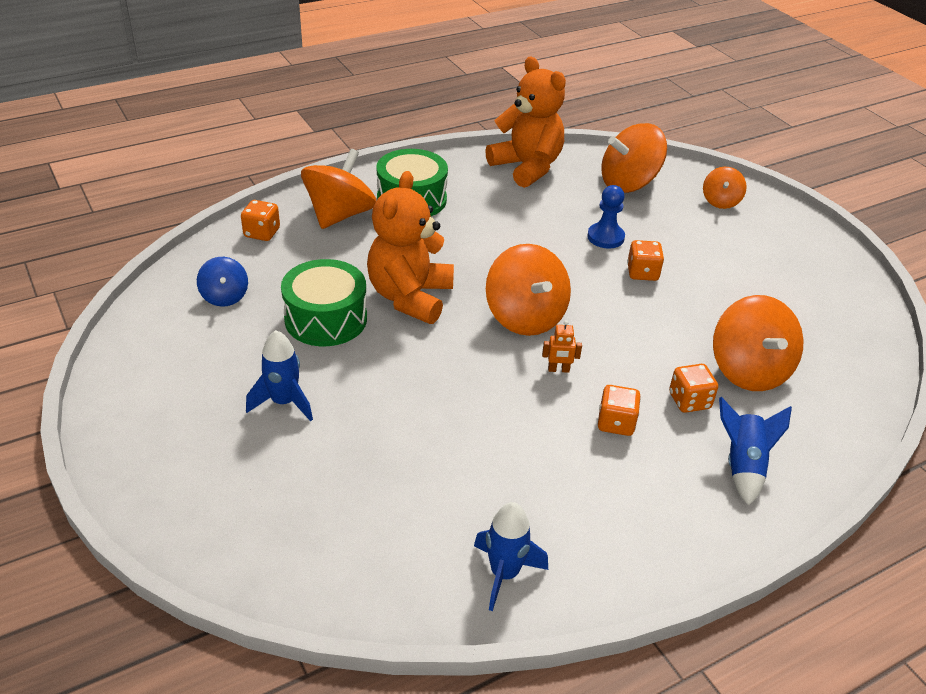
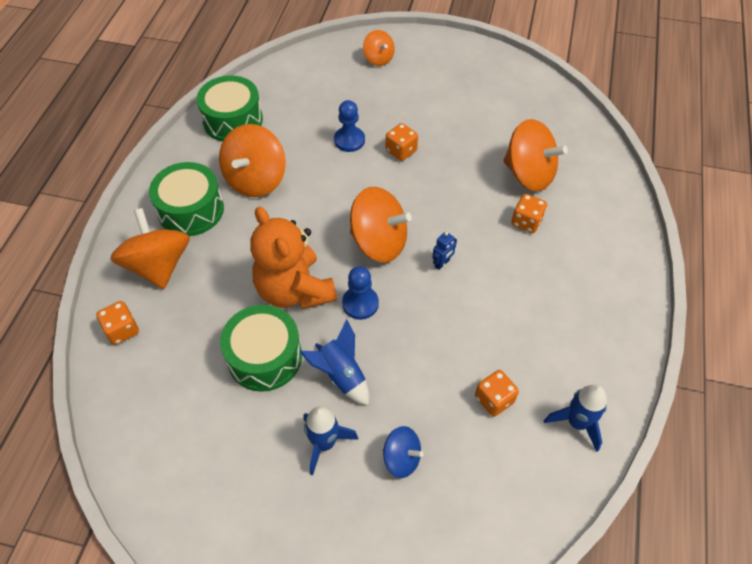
camera: 45 degrees left, 15 degrees up
blue spinning top [197,257,248,307] -> blue spinning top moved to [383,426,424,478]
orange teddy bear [485,57,566,188] -> green drum [197,75,263,142]
orange robot [542,320,582,373] -> blue robot [432,231,457,270]
orange dice [598,385,641,436] -> orange dice moved to [475,370,519,417]
orange spinning top [601,123,667,193] -> orange spinning top moved to [219,124,286,197]
blue rocket [719,397,792,506] -> blue rocket moved to [300,319,369,406]
none -> blue pawn [342,266,379,320]

